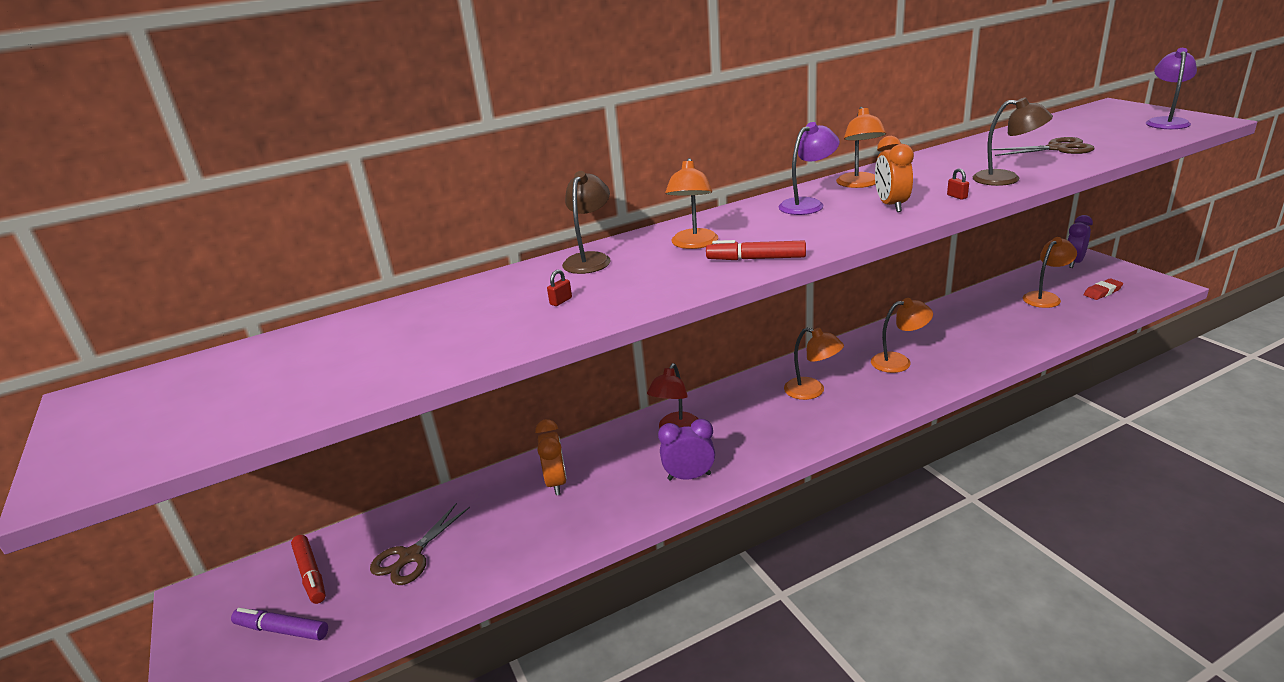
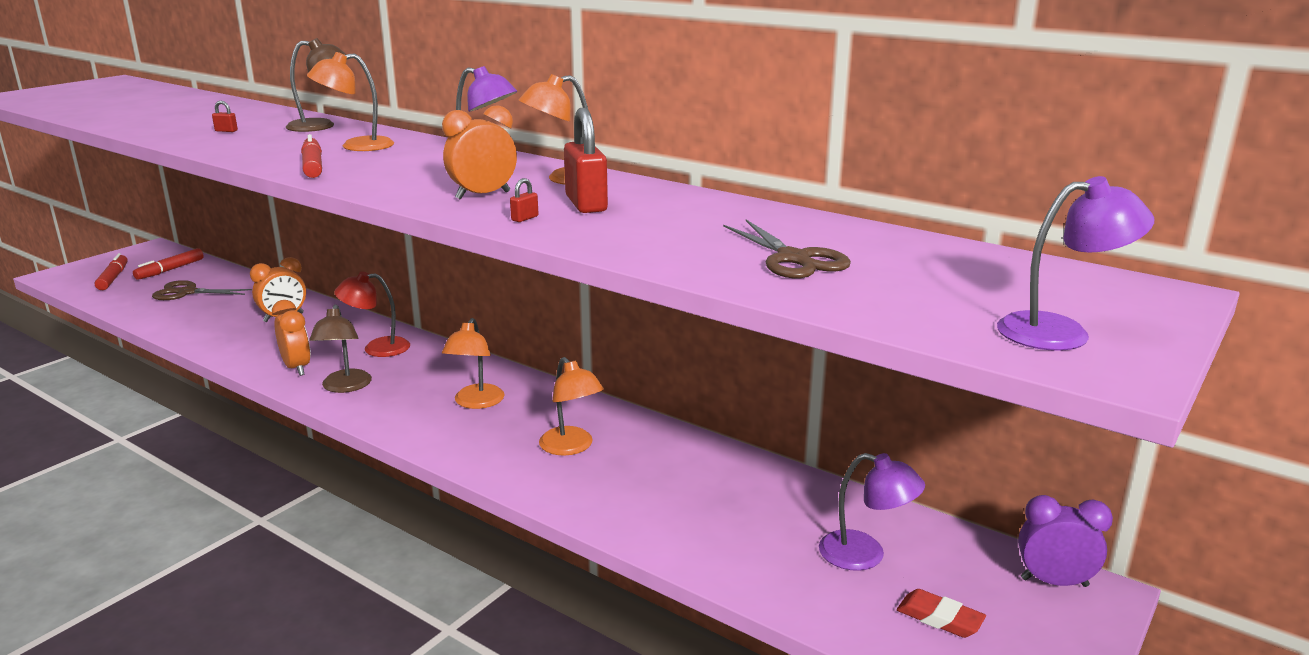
camera: 60 degrees right, 5 degrees down
purple marker [231,608,328,641] -> red marker [95,253,128,290]
purple clock [658,419,715,481] -> orange clock [272,300,311,376]
brown lamp [972,97,1053,186] -> brown lamp moved to [309,304,372,393]
orange lamp [1023,237,1077,308] -> purple lamp [819,453,925,571]
none -> red padlock [564,108,608,213]

